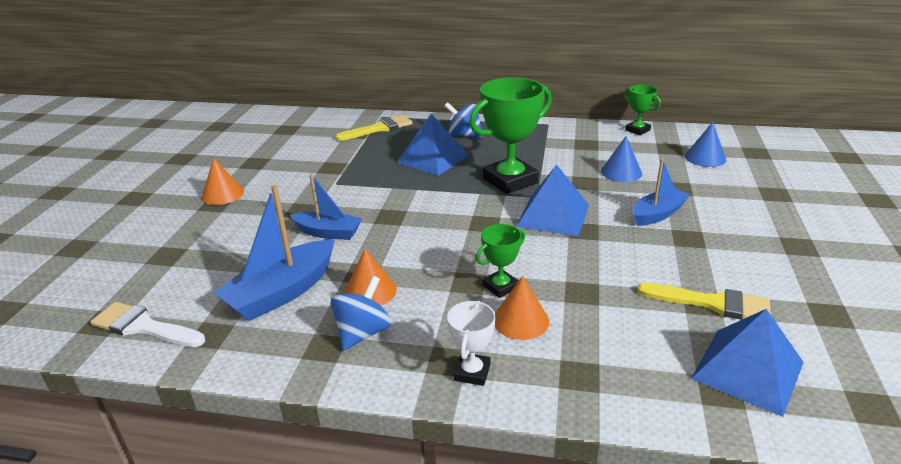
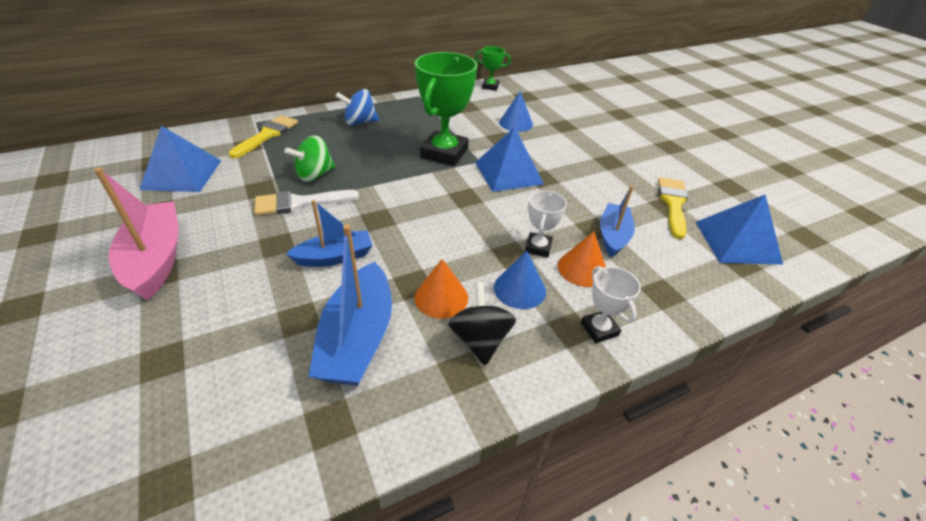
camera: 40 degrees left, 10 degrees up
white brush [91,302,205,347] -> white brush moved to [254,190,359,216]
orange cone [202,158,244,205] -> pink boat [94,168,178,301]
blue spinning top [330,276,391,350] -> black spinning top [448,282,516,365]
blue pyramid [397,114,469,176] -> blue pyramid moved to [139,126,221,192]
green trophy [476,224,525,298] -> white trophy [525,190,567,257]
blue boat [633,159,690,226] -> blue boat moved to [600,185,635,257]
yellow brush [637,283,771,319] -> yellow brush turned 60 degrees counterclockwise [658,177,688,239]
blue cone [685,122,726,167] -> blue cone moved to [494,251,546,309]
none -> green spinning top [284,135,335,182]

